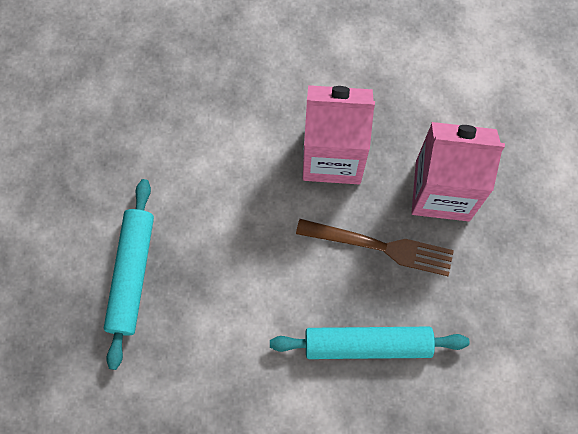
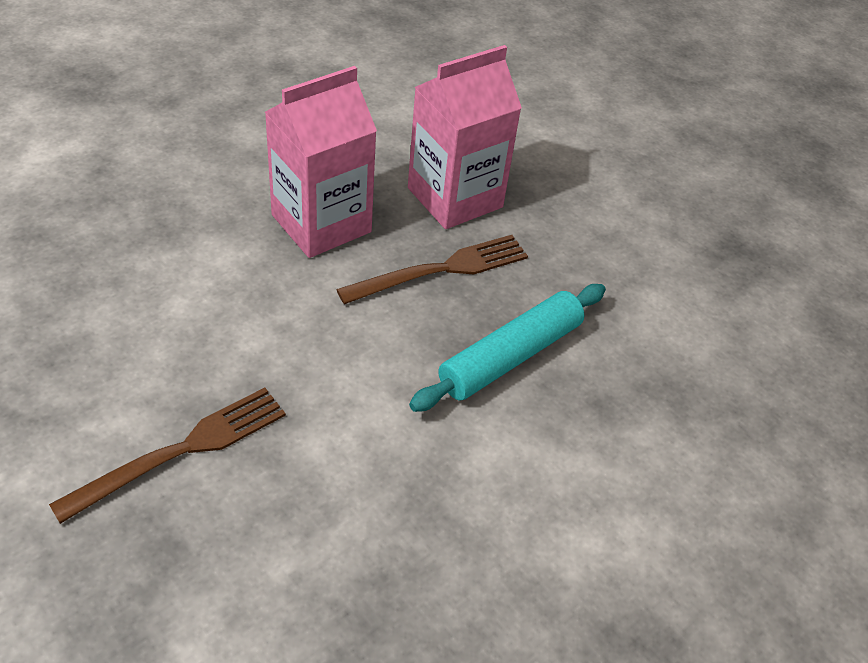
camera: 45 degrees left, 25 degrees down
turquoise rolling pin [104,179,154,370] -> brown fork [49,387,286,524]

